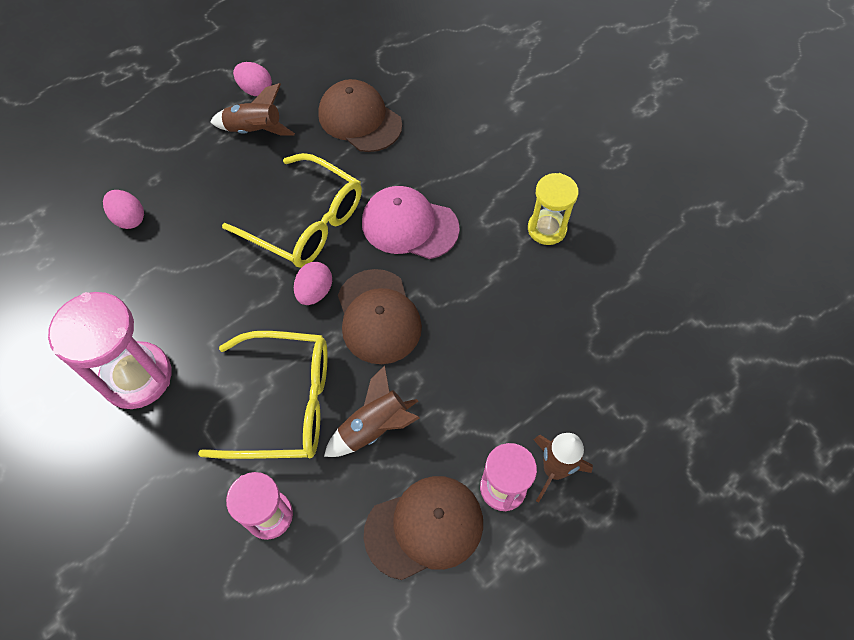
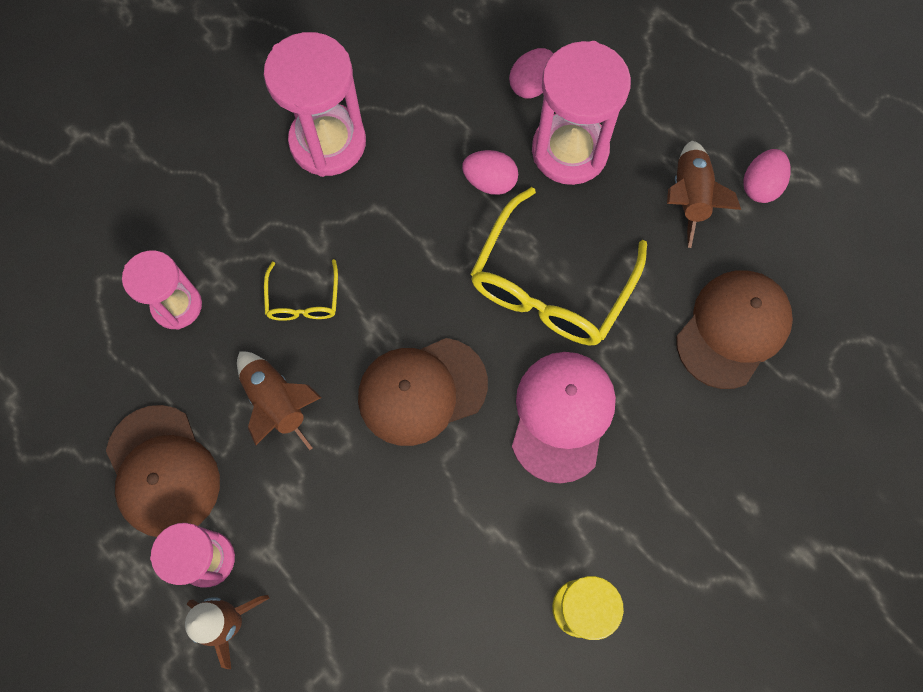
camera: 85 degrees right, 10 degrees up
yellow glasses [198,331,328,459] -> yellow glasses [264,259,338,321], size x0.49
pink egg [294,262,332,305] -> pink egg moved to [462,150,518,195]
none -> pink hourglass [532,41,631,185]

